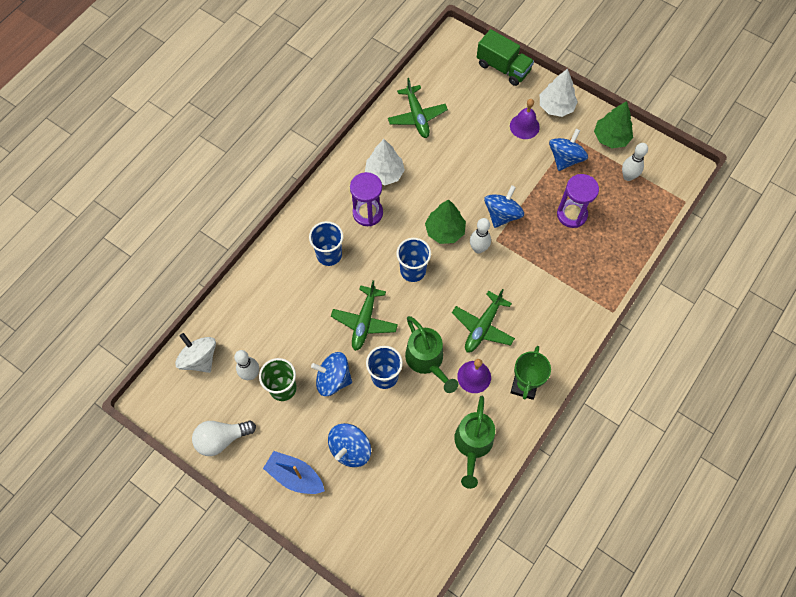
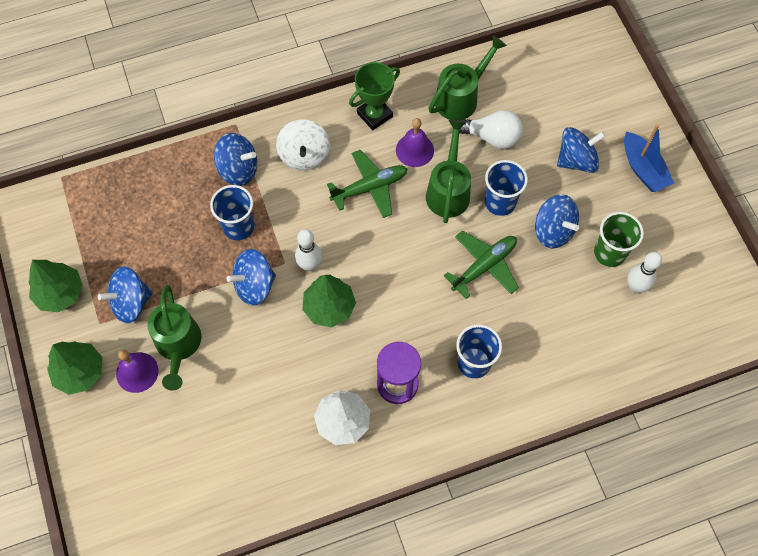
camera: 145 degrees left, 0 degrees up
white spinning top [175,333,216,373] -> white spinning top moved to [276,119,330,170]
white light bulb [192,421,256,456] -> white light bulb moved to [458,110,523,149]
green plane [388,78,448,138] -> none
blue cup [396,238,431,282] -> blue cup moved to [210,185,255,240]
green truck [477,29,534,86] -> none
white tree [540,69,578,117] -> green tree [47,341,103,395]
purple hourglass [557,174,599,228] -> none
white bowling pin [622,143,648,181] -> none
none -> green watering can [147,285,201,391]
none -> blue spinning top [214,133,257,186]

